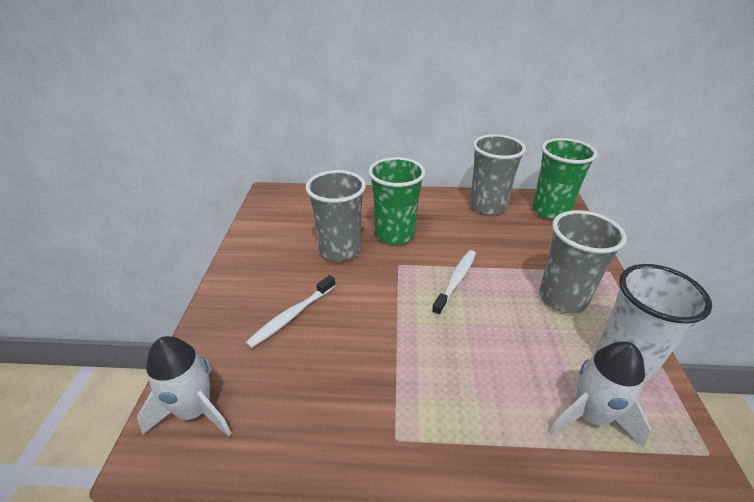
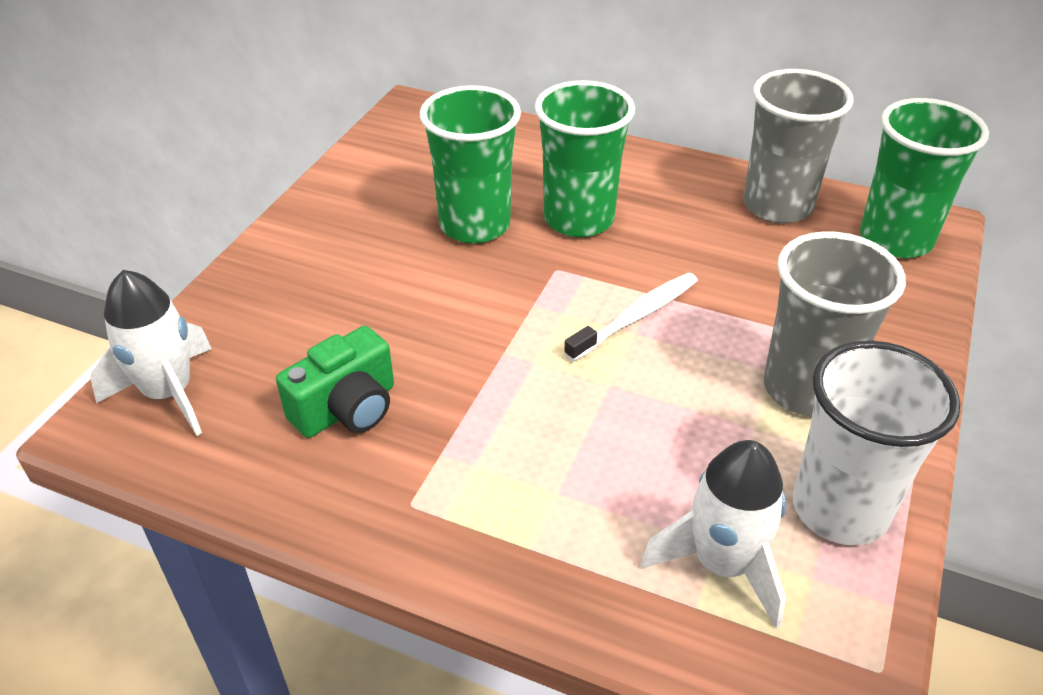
camera: 20 degrees right, 5 degrees up
white toothbrush [246,275,336,348] -> none
grey cup [305,170,366,261] -> green cup [420,85,521,243]
none -> green camera [276,326,394,438]

